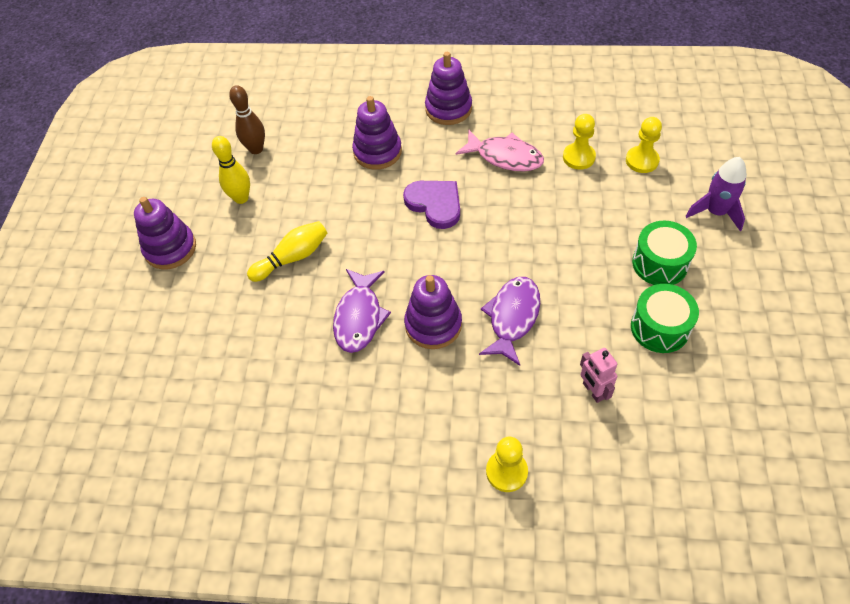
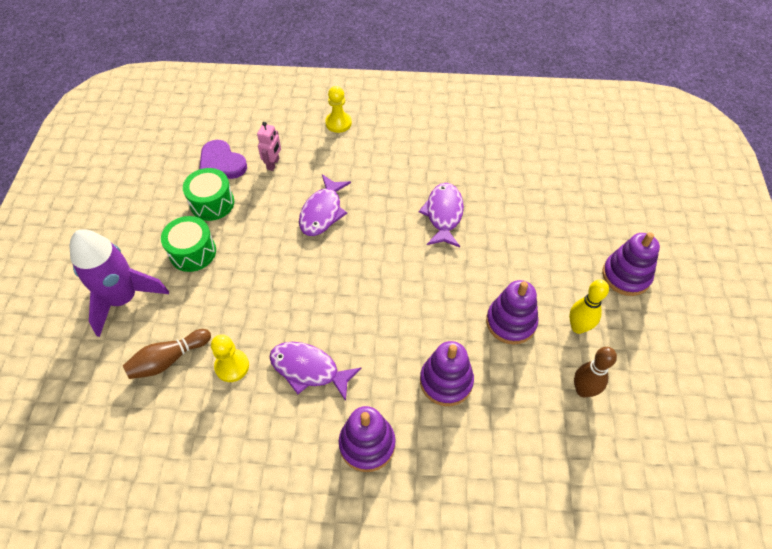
camera: 175 degrees right, 0 degrees up
yellow bowling pin [247,221,327,282] -> none
purple heart [403,181,460,229] -> purple heart moved to [200,140,247,179]
purple stacking toy [404,275,462,349] -> purple stacking toy moved to [486,280,538,345]
pink fish [456,130,544,172] -> purple fish [269,342,362,401]
pink robot [580,348,617,403] -> pink robot turned 45 degrees clockwise [257,122,281,171]
yellow pawn [626,117,662,173] -> brown bowling pin [123,329,211,379]
purple rocket [685,157,747,231] -> purple rocket [70,229,169,337], size x1.56

